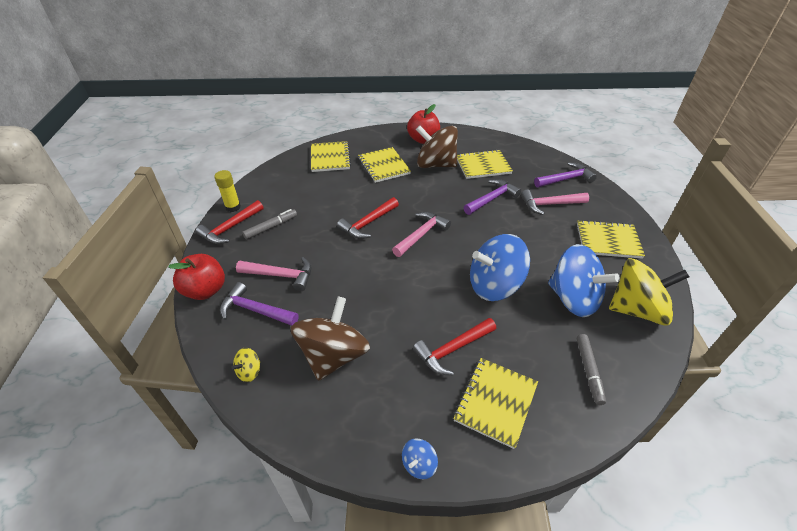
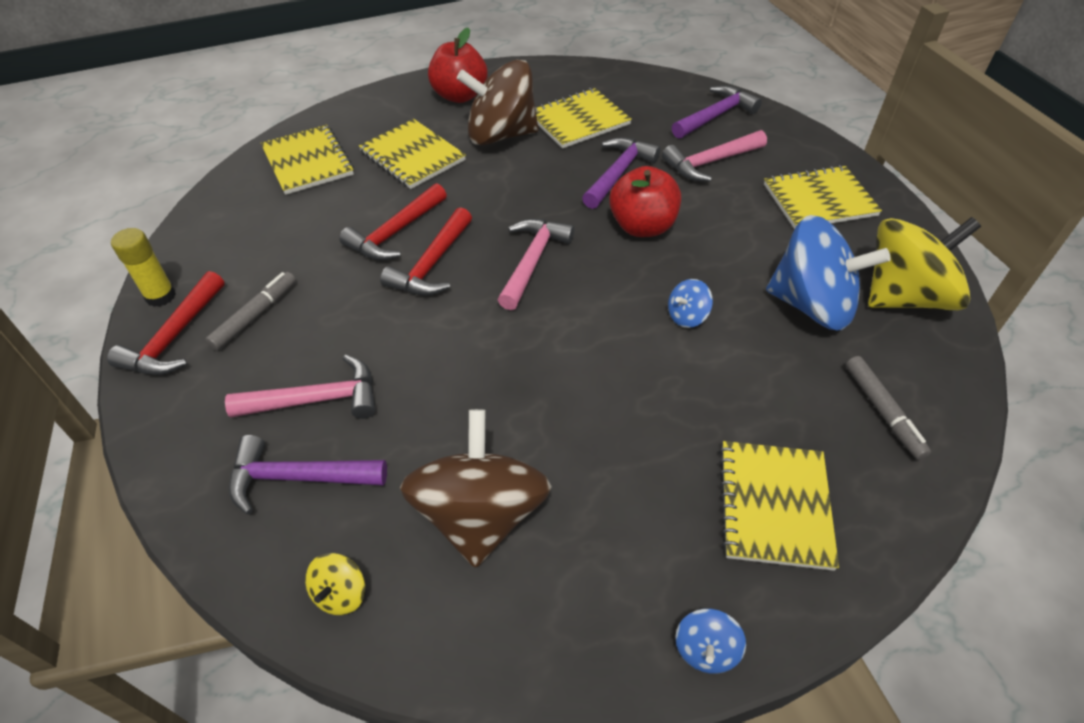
camera: 20 degrees left, 5 degrees up
red apple [168,254,225,300] -> red apple moved to [609,166,681,237]
red hammer [413,318,496,375] -> red hammer moved to [339,183,447,261]
blue spinning top [470,234,530,301] -> blue spinning top [668,279,713,328], size x0.42

